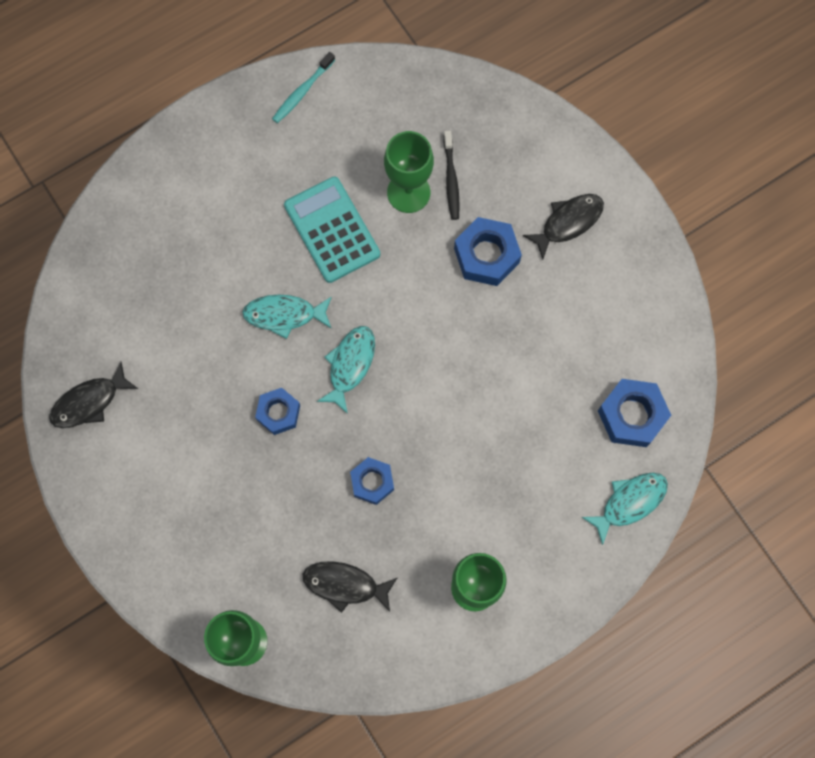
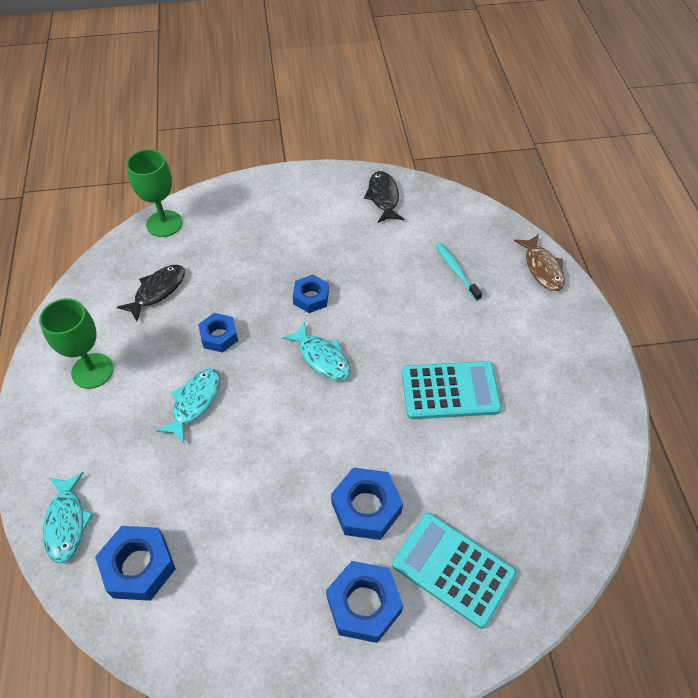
camera: 115 degrees right, 20 degrees down
turquoise fish [242,295,332,339] -> turquoise fish moved to [156,369,220,443]
turquoise toothbrush [272,52,335,123] -> turquoise toothbrush moved to [436,243,482,301]
green goblet [384,131,434,213] -> none
black toothbrush [444,131,460,220] -> none
black fish [523,194,604,260] -> blue nut [326,561,403,643]
none -> turquoise calculator [392,513,517,629]
none -> brown fish [514,234,565,291]

